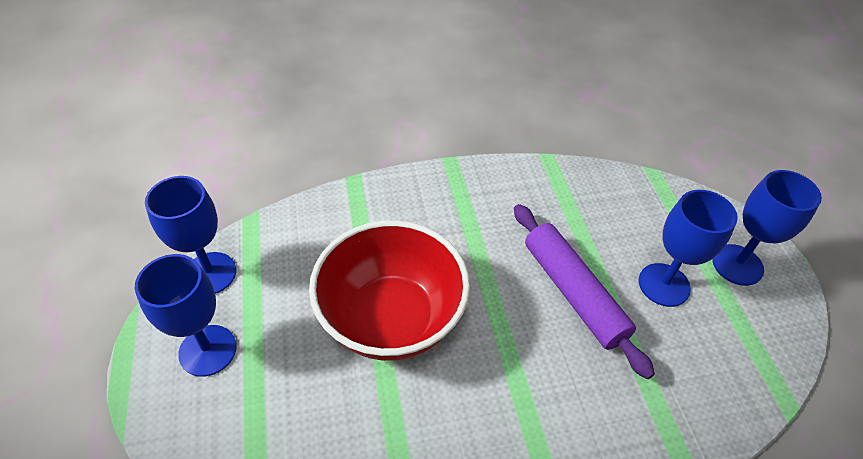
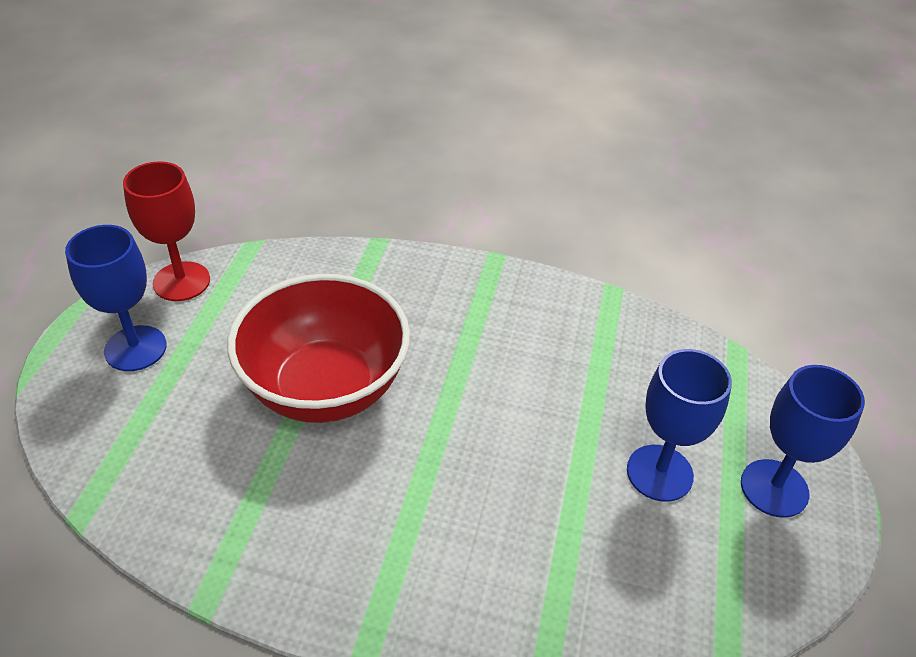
camera: 25 degrees right, 5 degrees down
blue goblet [145,176,236,294] -> red goblet [123,161,210,301]
purple rolling pin [514,204,655,379] -> none

